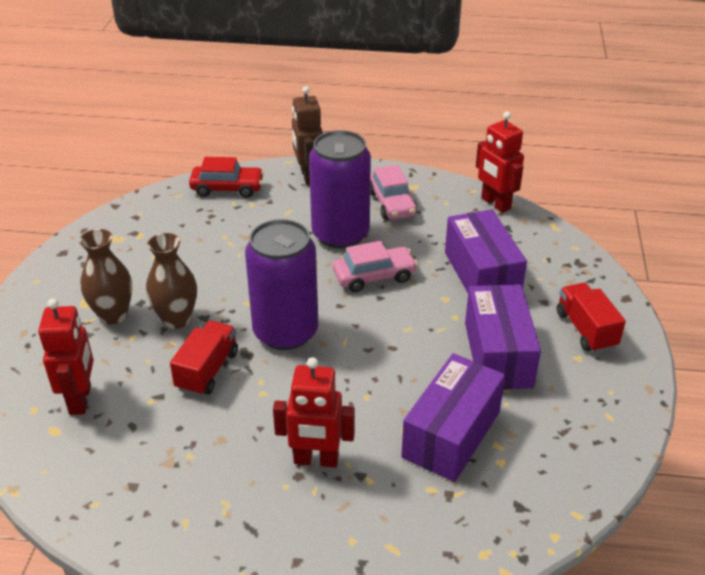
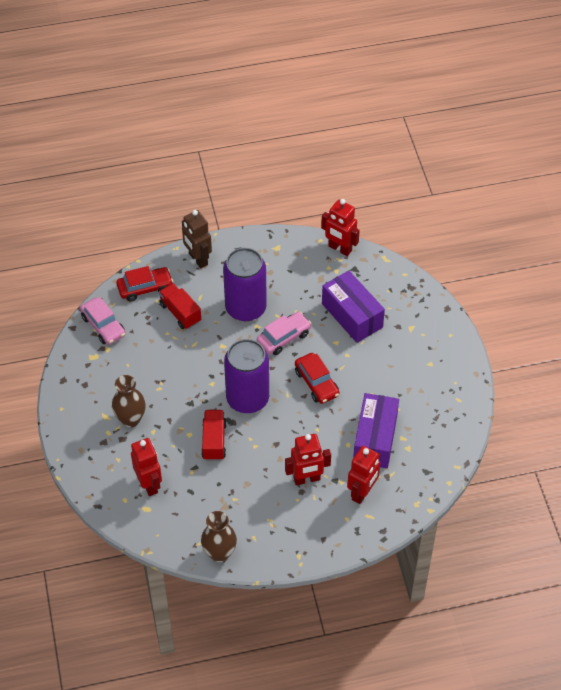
camera: 20 degrees left, 15 degrees up
brown vase [146,233,197,329] -> brown vase moved to [201,511,237,562]
pink car [370,165,417,220] -> pink car moved to [80,297,126,345]
purple box [465,284,541,390] -> none
red truck [557,283,626,353] -> red truck moved to [159,283,201,329]
none -> red car [295,353,340,404]
none -> red robot [347,446,380,504]

